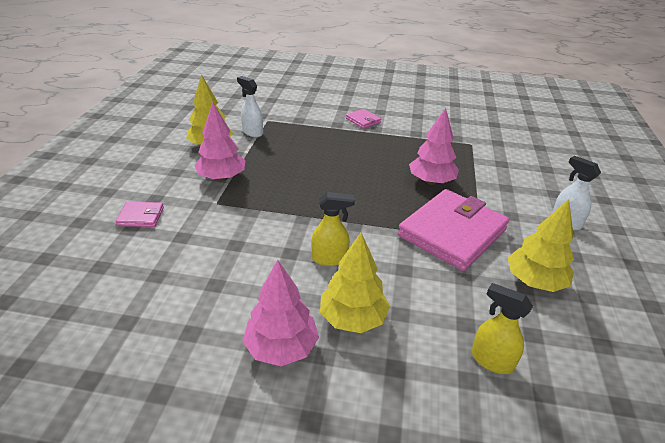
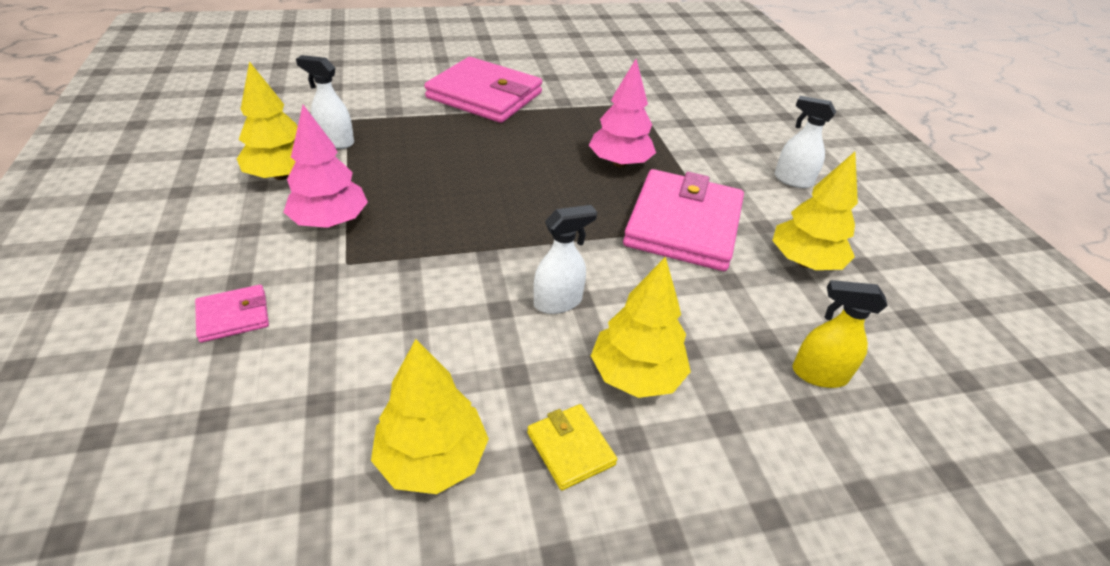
camera: 25 degrees left, 5 degrees up
pink tree [243,260,319,366] -> yellow wallet [527,404,617,491]
yellow spray bottle [311,192,355,266] -> white spray bottle [534,205,597,314]
pink wallet [346,109,381,129] -> pink wallet [424,57,542,123], size x2.30
none -> yellow tree [371,339,489,494]

